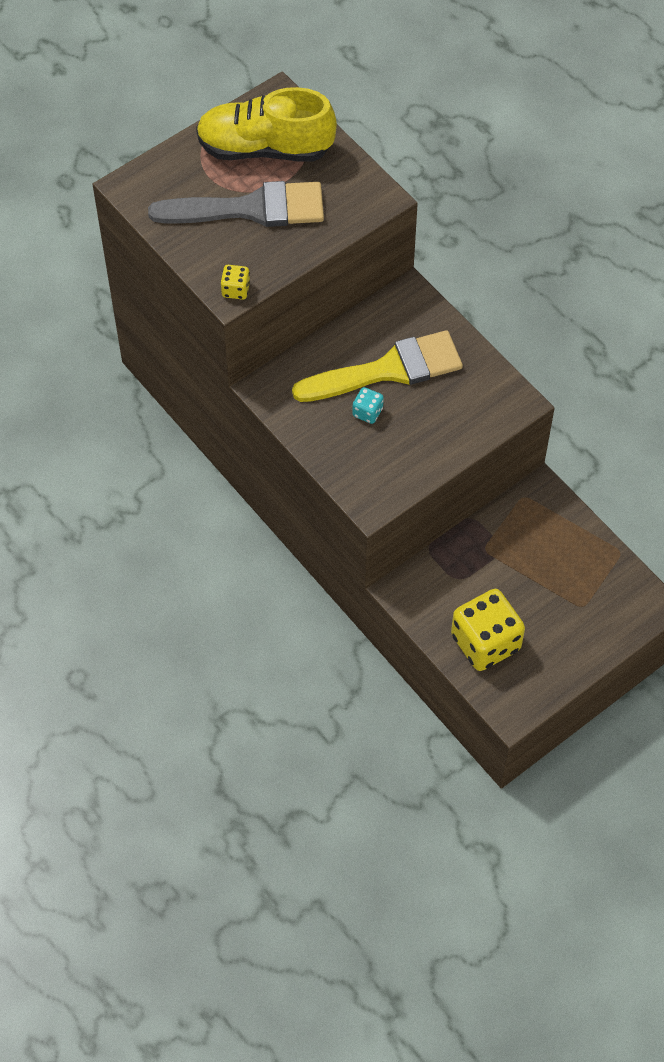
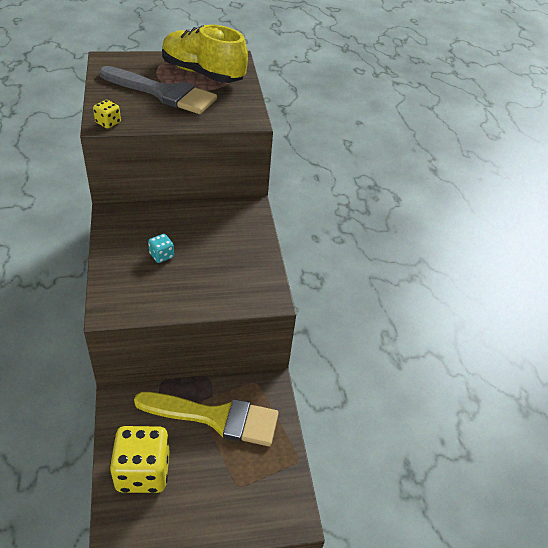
camera: 25 degrees right, 15 degrees down
yellow brush [292,330,463,402] -> yellow brush moved to [134,392,279,446]

